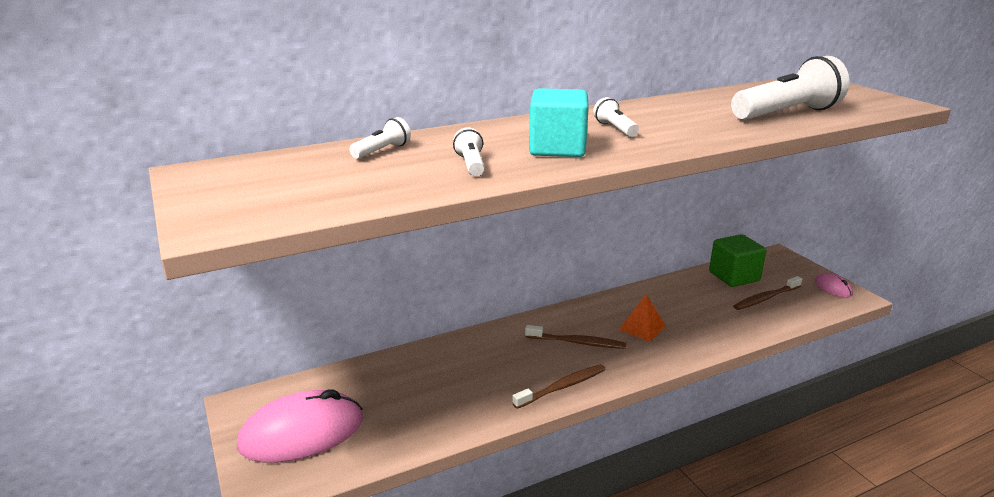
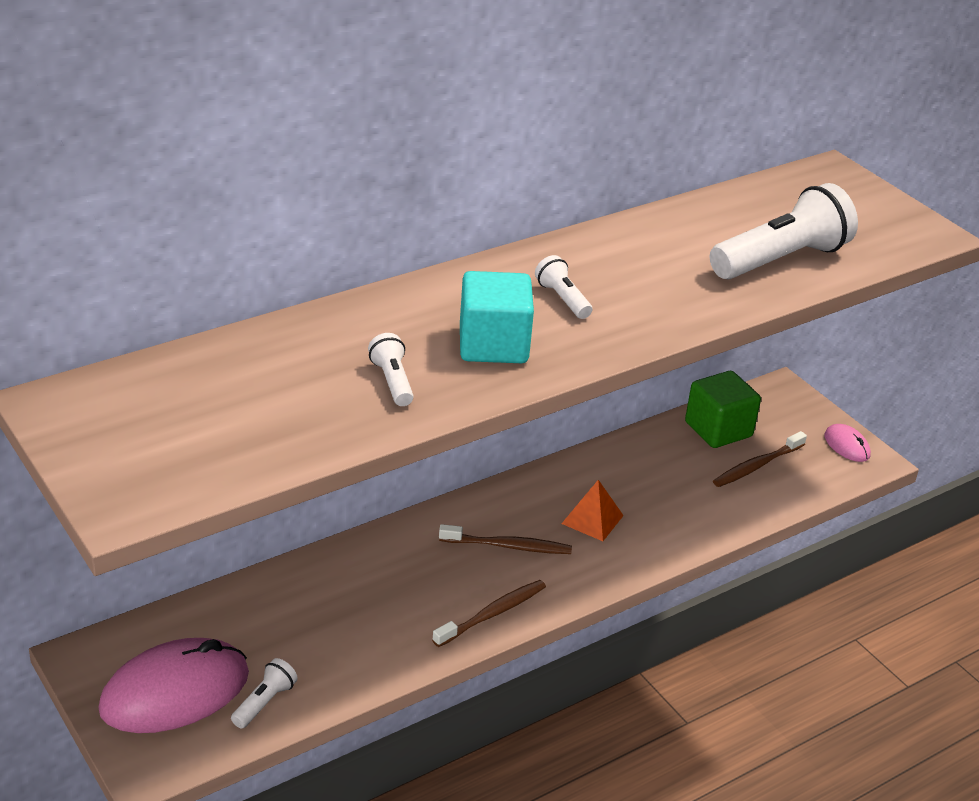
camera: 10 degrees left, 10 degrees up
white flashlight [349,117,411,159] -> white flashlight moved to [231,658,298,728]

